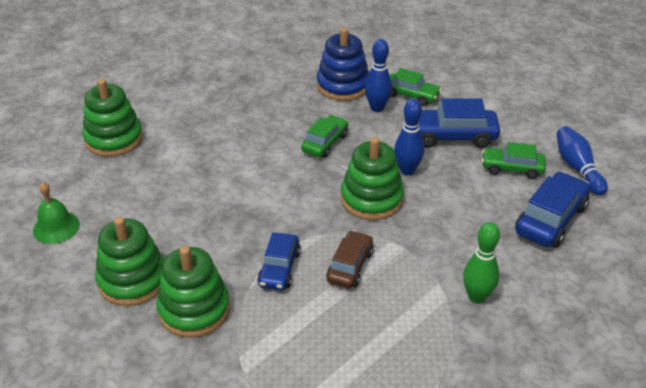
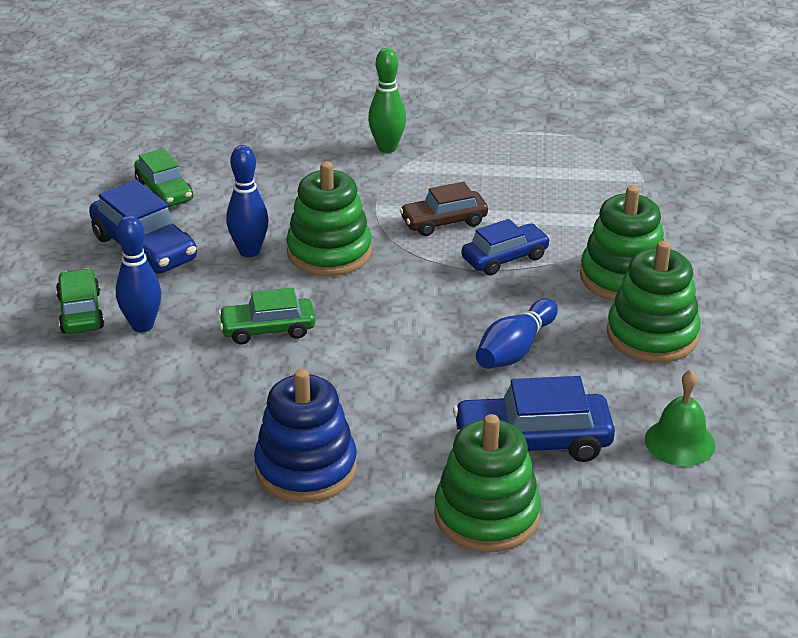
camera: 130 degrees left, 5 degrees down
blue stacking toy [317,28,369,101] -> blue stacking toy moved to [254,369,357,503]
blue car [515,171,590,248] -> blue car moved to [453,376,615,462]
blue bowling pin [557,126,608,195] -> blue bowling pin moved to [476,298,558,369]

